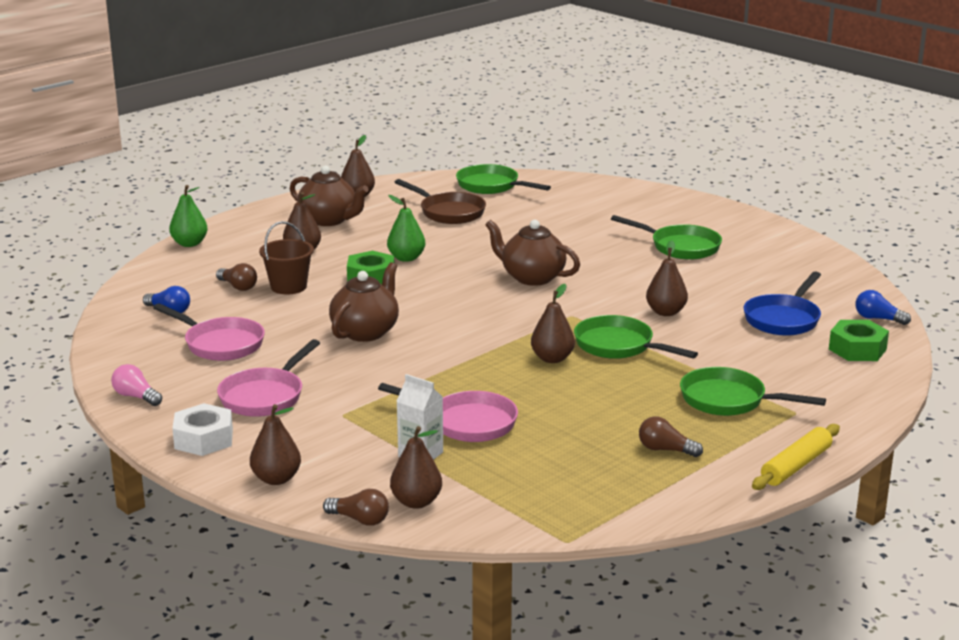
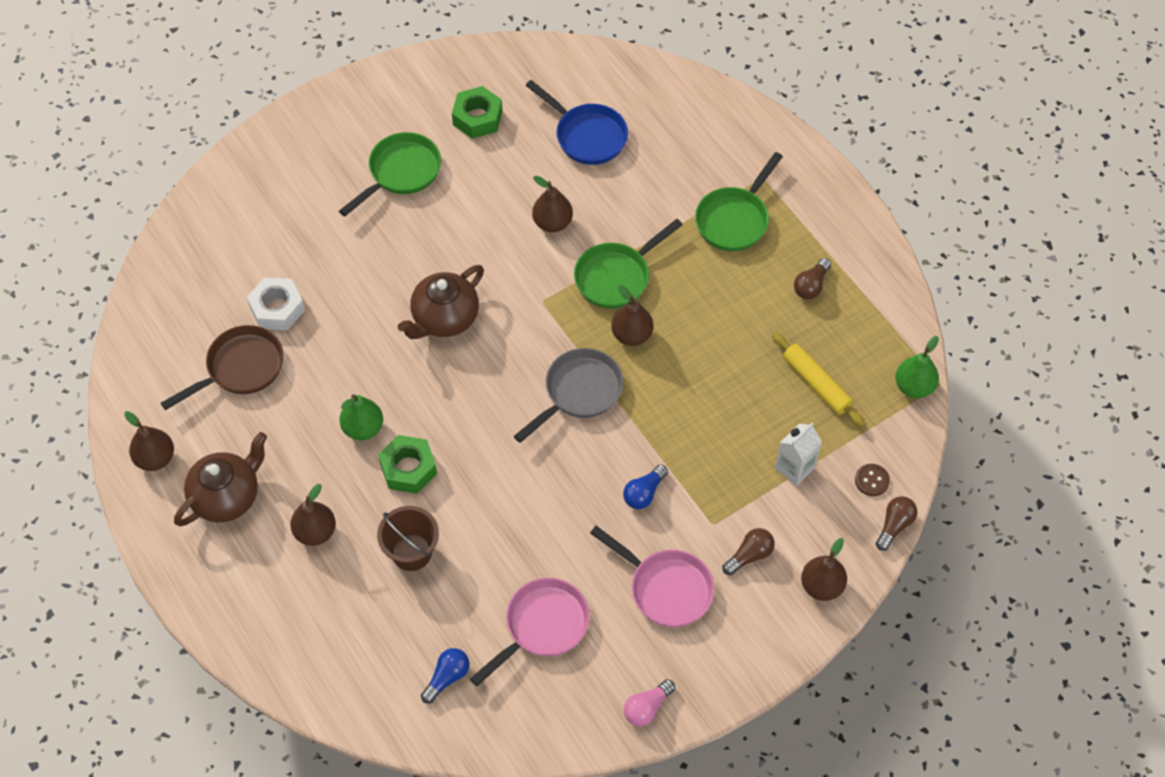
camera: 80 degrees left, 35 degrees up
green pear [169,185,208,247] -> green pear moved to [895,336,939,398]
white nut [172,403,233,456] -> white nut moved to [247,277,305,331]
brown light bulb [216,263,257,291] -> brown light bulb moved to [723,528,775,575]
brown teapot [329,262,399,342] -> none
pink pan [378,383,518,442] -> none
brown pear [390,426,442,509] -> brown button [855,464,890,496]
green pan [456,164,551,194] -> none
yellow rolling pin [752,424,840,490] -> yellow rolling pin moved to [772,332,865,427]
green nut [829,320,889,361] -> green nut moved to [452,86,502,139]
blue light bulb [856,290,911,325] -> blue light bulb moved to [623,465,668,509]
none -> grey pan [514,348,623,443]

